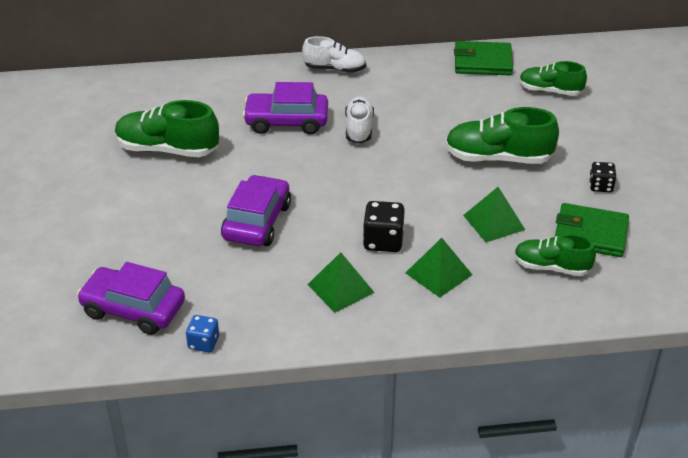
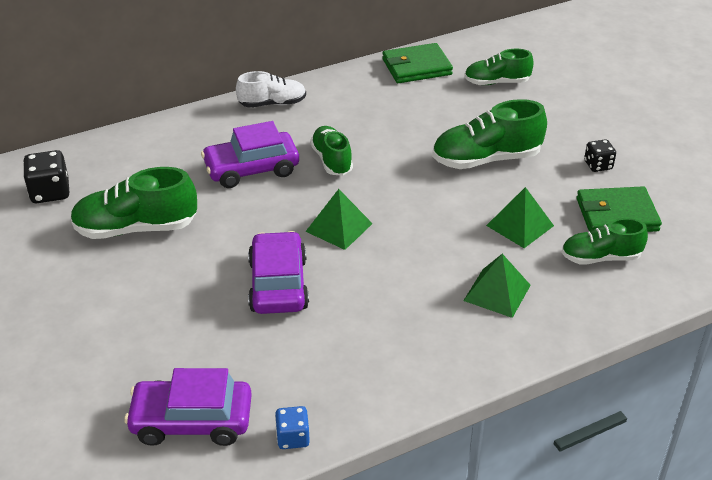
camera: 20 degrees left, 0 degrees up
green pyramid [307,252,375,313] -> green pyramid moved to [305,189,373,250]
white shoe [345,97,374,144] -> green shoe [310,126,353,176]
black dice [363,201,405,252] -> black dice moved to [23,150,69,203]

